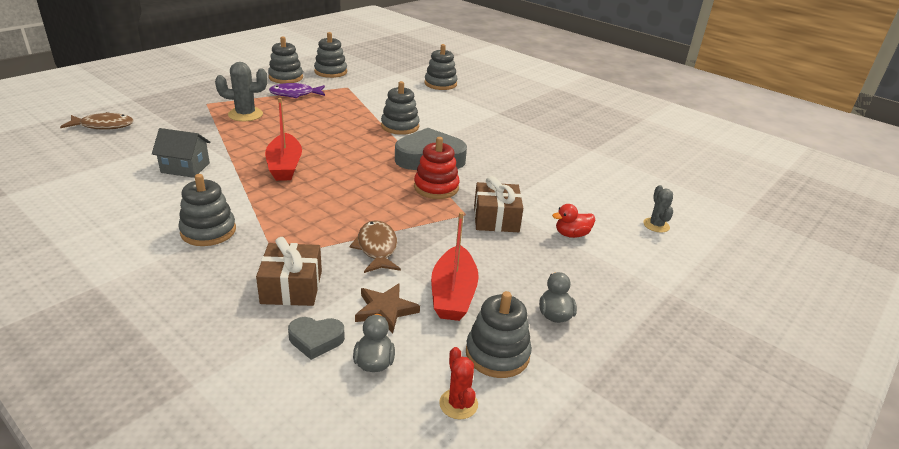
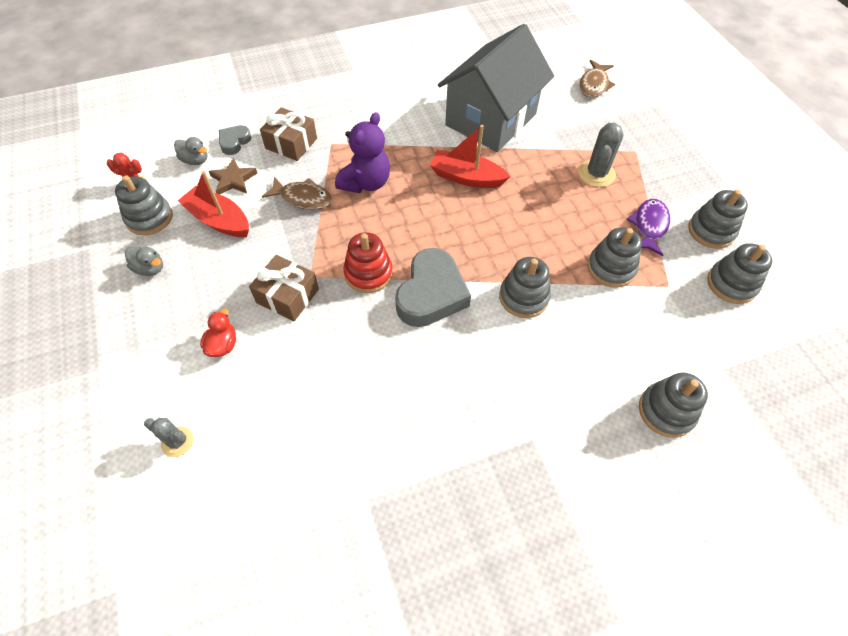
camera: 120 degrees right, 25 degrees up
grey house [152,128,210,178] -> grey house [438,24,554,152], size x2.27
grey stacking toy [178,174,236,246] -> grey stacking toy moved to [587,227,642,287]
none -> purple teddy bear [335,112,390,193]

